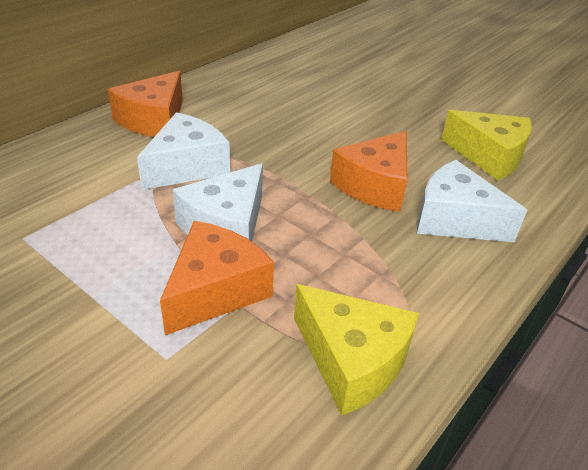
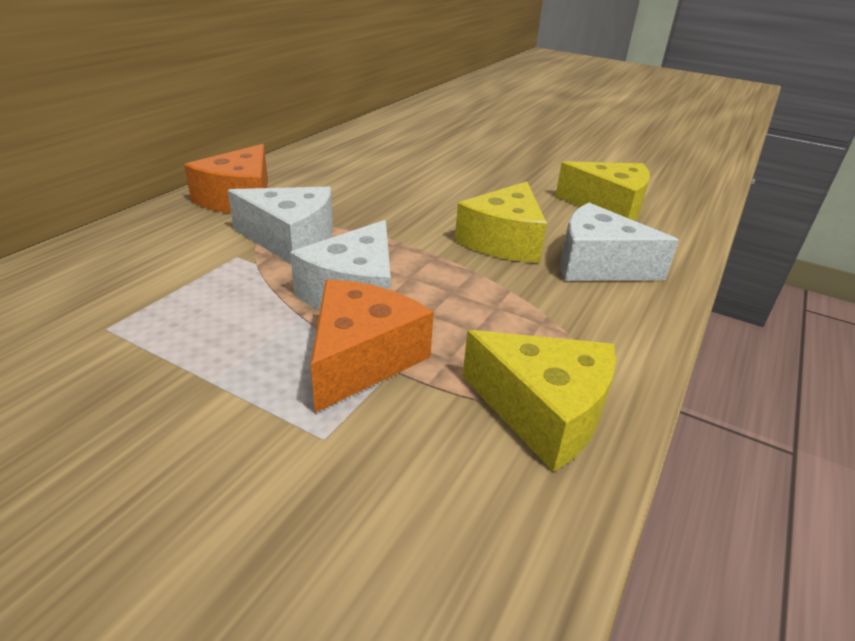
camera: 10 degrees left, 5 degrees down
white cheese [137,112,230,190] -> white cheese turned 75 degrees clockwise [228,187,333,264]
orange cheese [330,131,408,212] -> yellow cheese [455,181,547,263]

